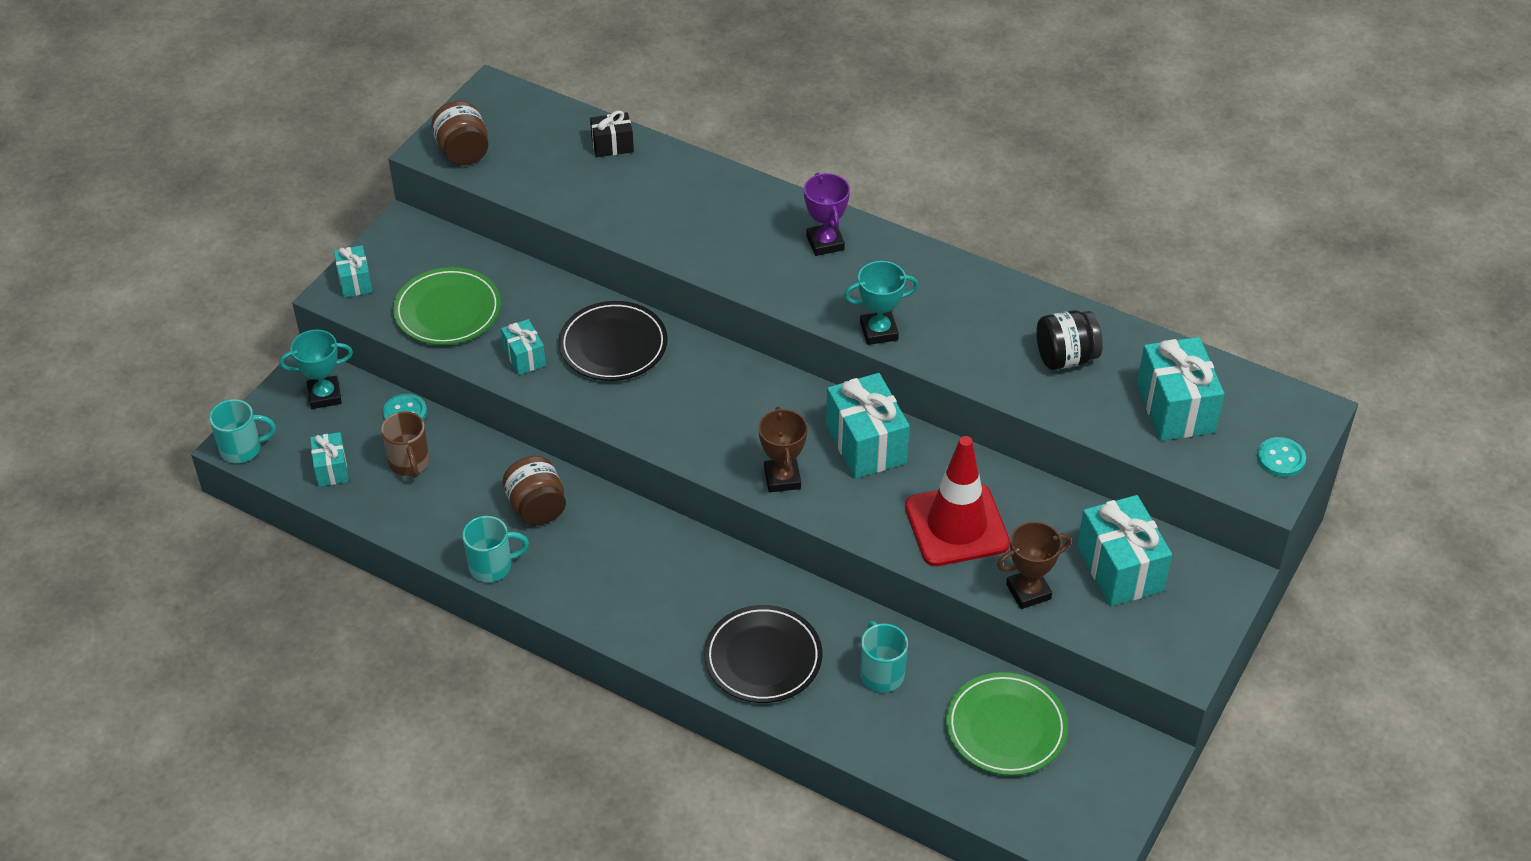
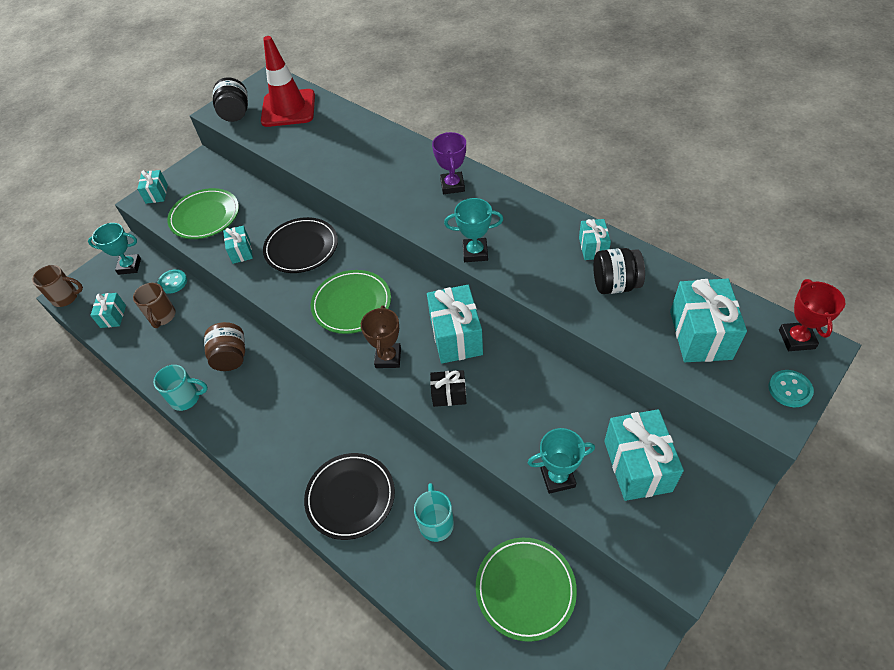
camera: 15 degrees right, 5 degrees up
turquoise mug [209,399,276,463] -> brown mug [32,265,83,307]
brown jar [431,101,488,166] -> black jar [213,77,248,122]
black gift [590,110,634,157] -> black gift moved to [430,370,467,407]
red traffic cone [905,436,1010,566] -> red traffic cone moved to [261,36,315,127]
brown trophy [997,522,1071,609] -> turquoise trophy [527,428,595,494]
none -> green plate [311,270,391,334]
none -> turquoise gift [579,219,611,260]
none -> red trophy [779,279,845,351]

